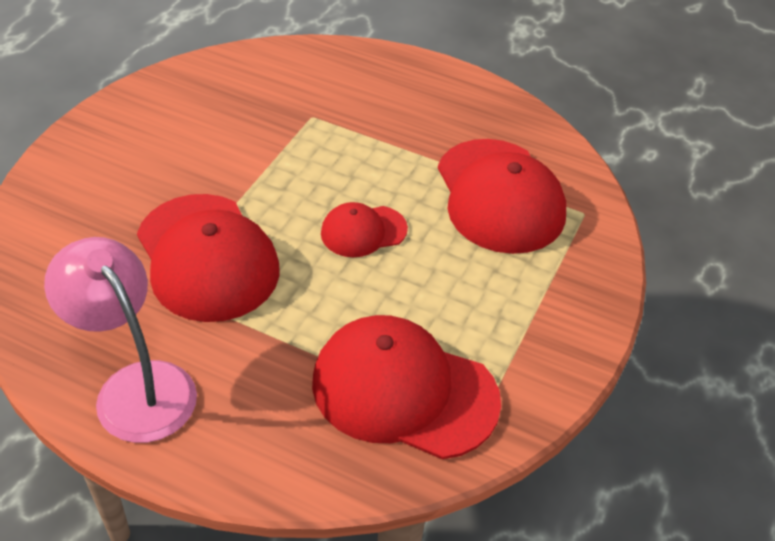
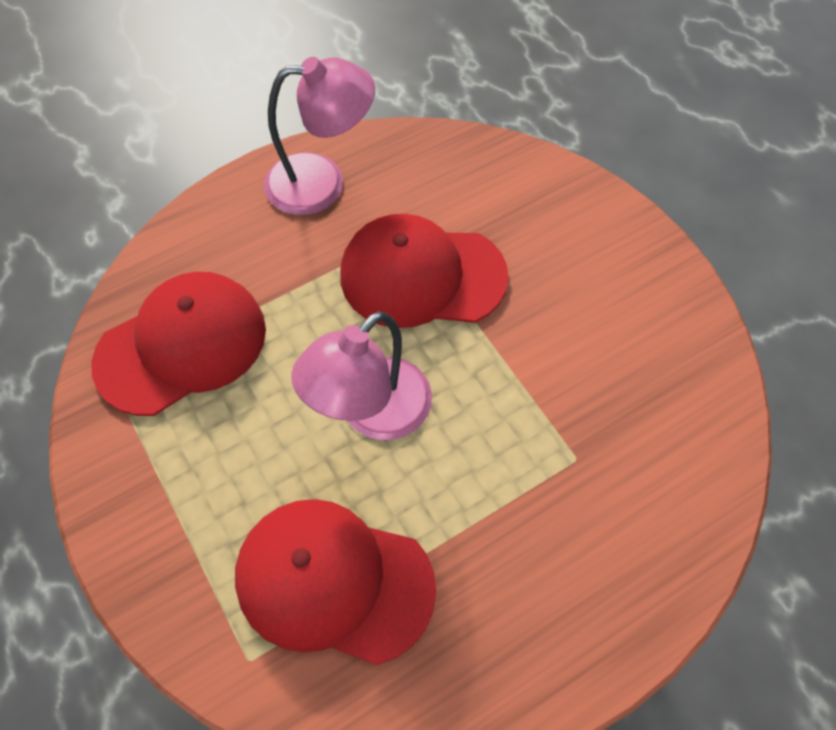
camera: 125 degrees right, 15 degrees up
red cap [321,202,408,257] -> pink lamp [291,311,432,440]

